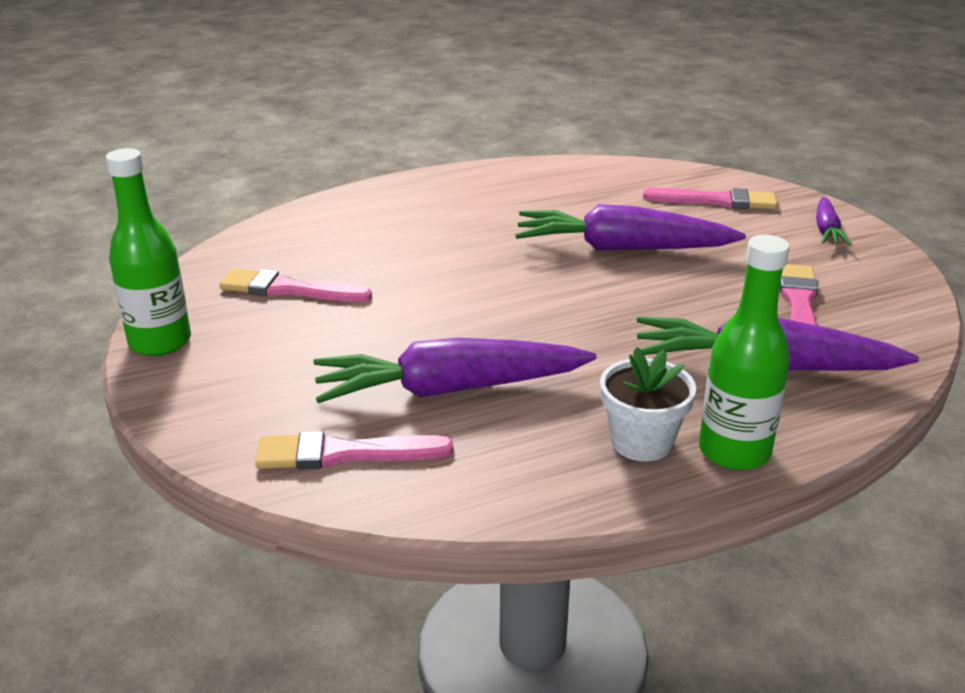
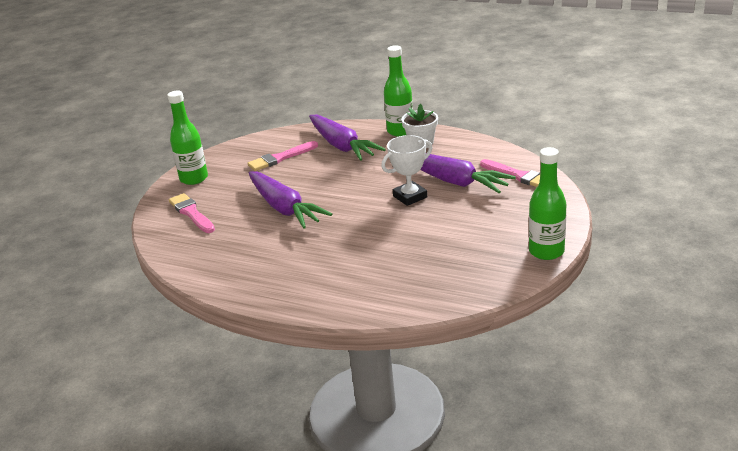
camera: 130 degrees left, 0 degrees up
pink brush [219,269,372,302] -> none
purple carrot [816,197,851,245] -> green bottle [167,91,208,185]
none -> white trophy [381,135,432,206]

